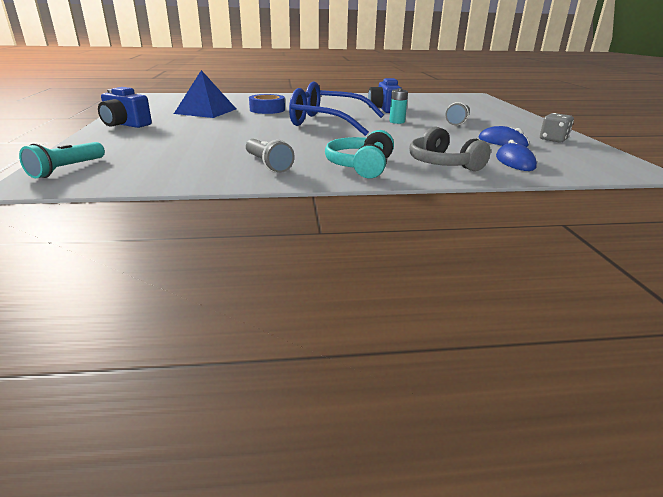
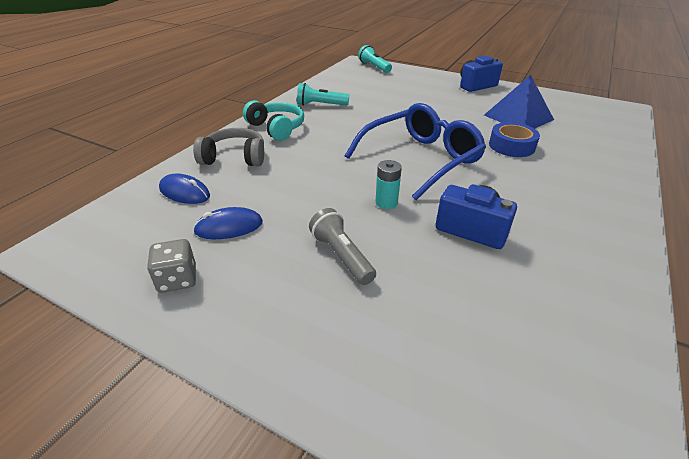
camera: 125 degrees right, 10 degrees up
grey flashlight [246,139,295,173] -> turquoise flashlight [297,83,349,106]

